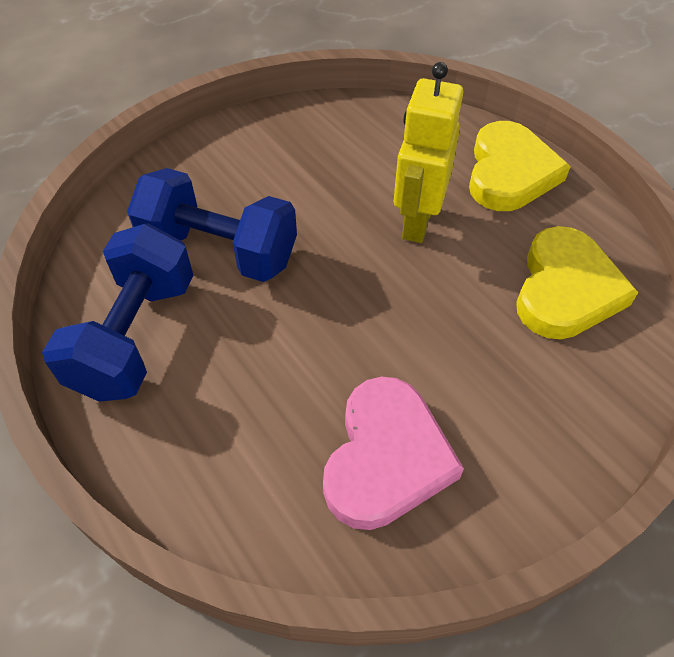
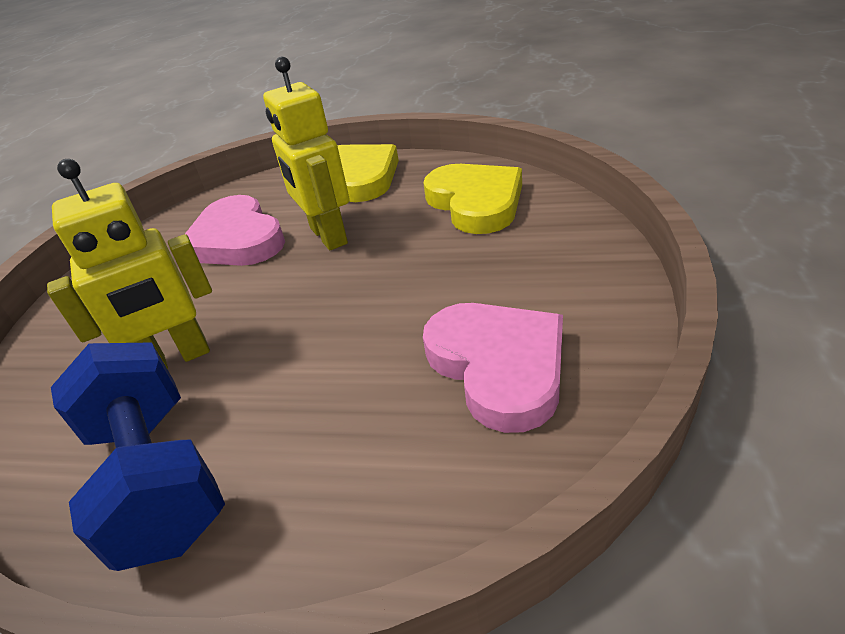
camera: 40 degrees left, 15 degrees down
blue dumbbell [127,168,297,282] -> yellow robot [47,159,212,370]
none -> pink heart [185,195,285,266]

